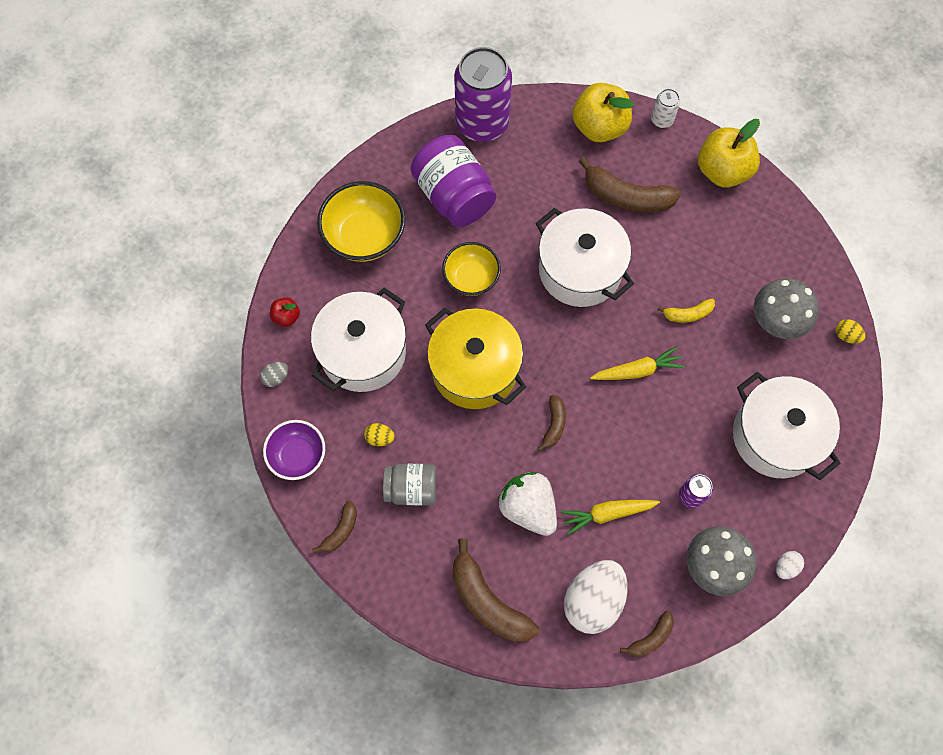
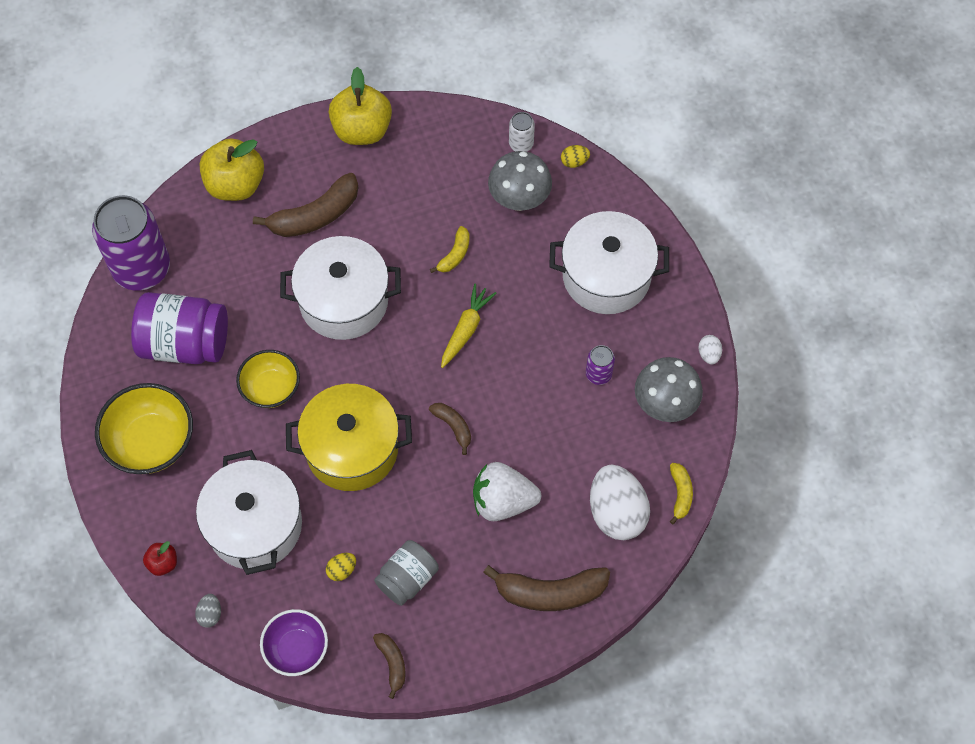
camera: 50 degrees left, 5 degrees down
yellow carrot [561,500,660,535] -> none
brown banana [620,611,674,657] -> yellow banana [670,463,693,525]
white can [651,89,680,128] -> white can moved to [509,112,535,152]

